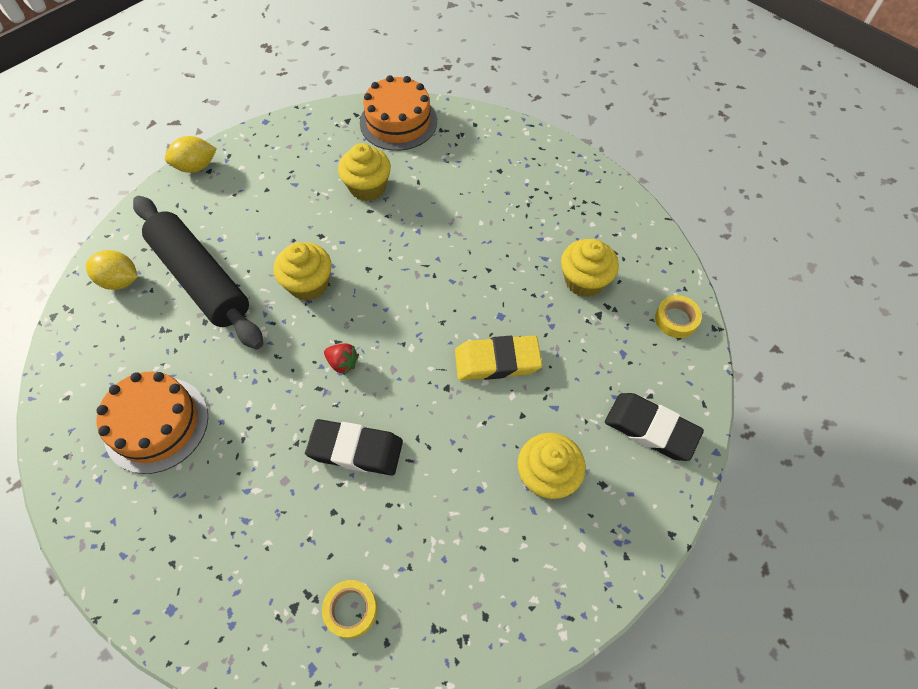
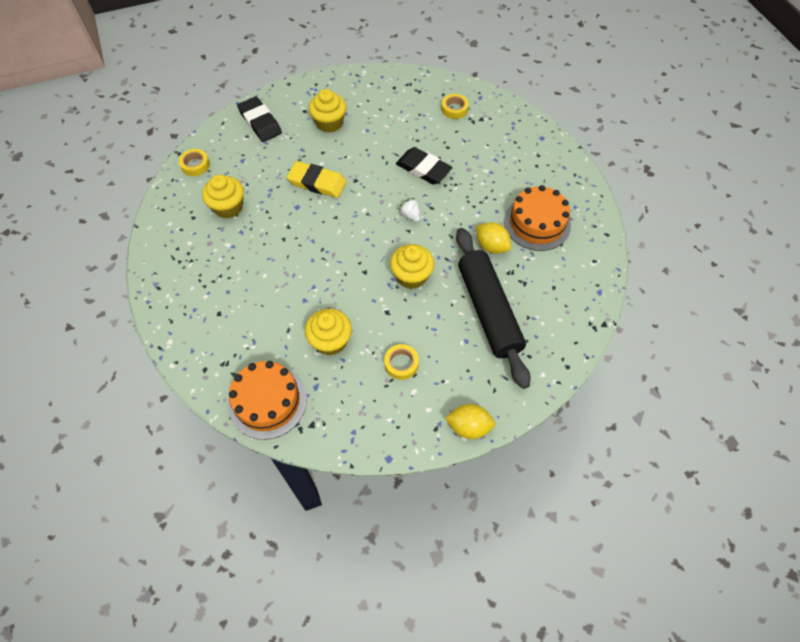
camera: 155 degrees left, 0 degrees up
yellow lemon [86,250,138,290] -> yellow lemon moved to [476,222,511,254]
red strawberry [324,343,359,375] -> white strawberry [399,198,421,222]
none -> yellow tape [384,344,419,380]

